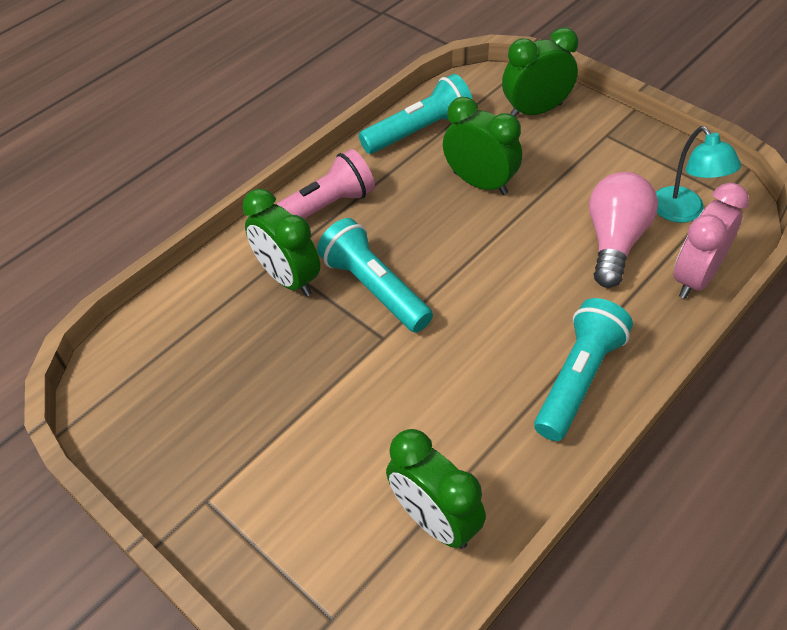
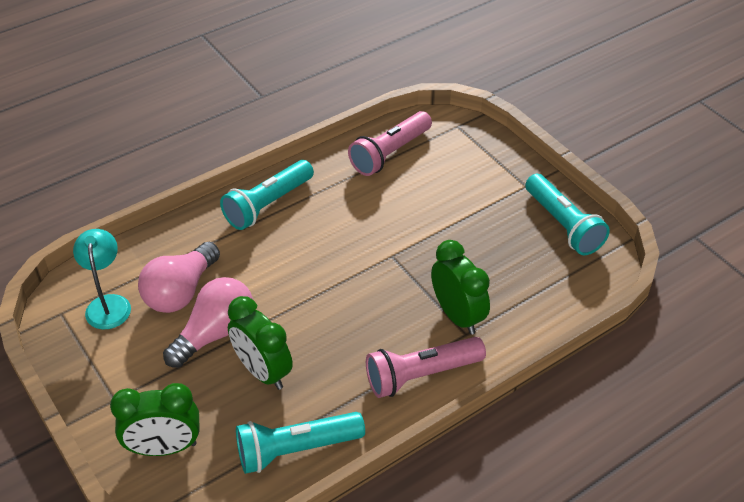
camera: 170 degrees left, 5 degrees down
turquoise flashlight [317,218,433,333] -> turquoise flashlight moved to [525,174,610,255]
green clock [386,429,486,549] -> pink flashlight [348,111,432,176]
pink clock [673,183,749,299] -> none
none -> pink light bulb [163,277,253,368]

